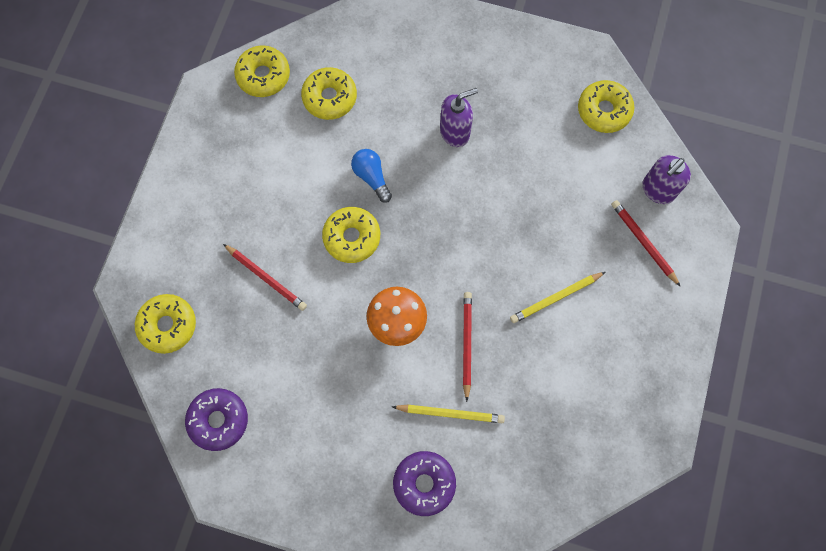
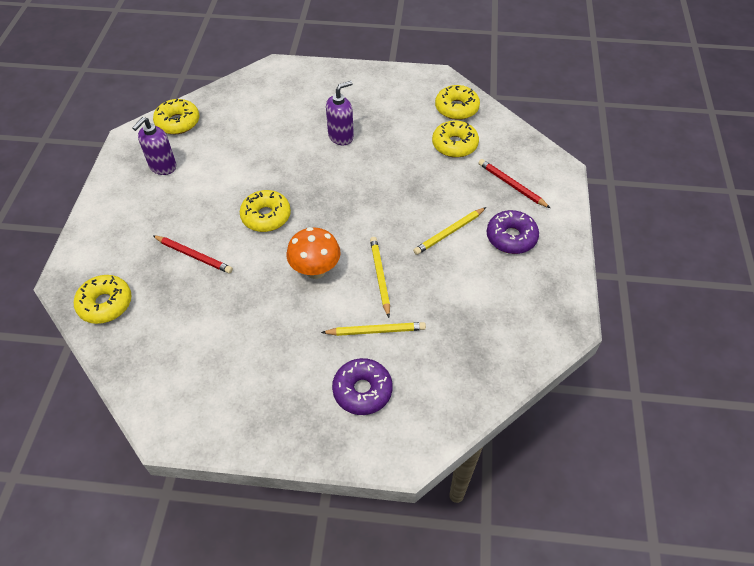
camera: 10 degrees left, 20 degrees down
purple donut [185,388,248,451] -> purple donut moved to [487,210,539,254]
yellow donut [301,67,357,120] -> yellow donut moved to [432,121,479,158]
blue light bulb [351,149,392,203] -> none
red pencil [463,292,472,402] -> yellow pencil [370,237,390,318]
purple soap dispenser [642,155,691,204] -> purple soap dispenser moved to [132,117,176,175]

